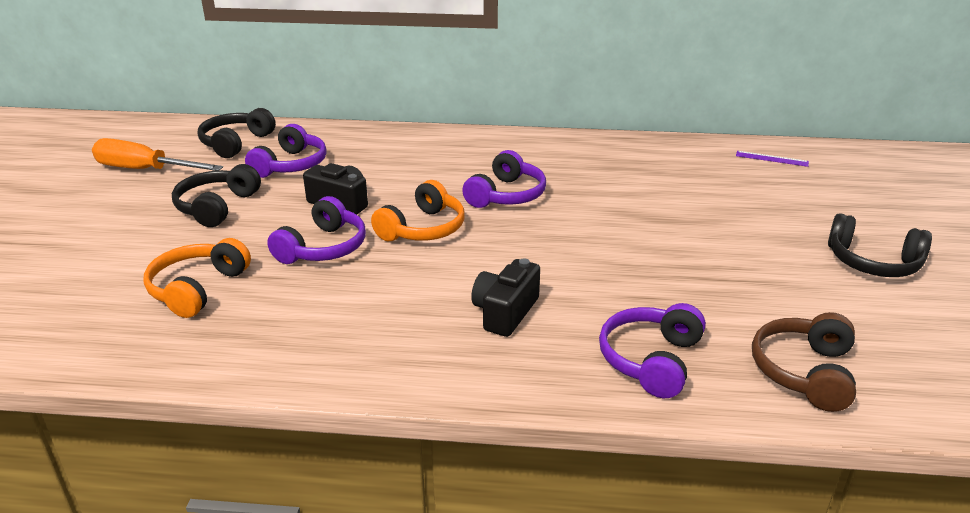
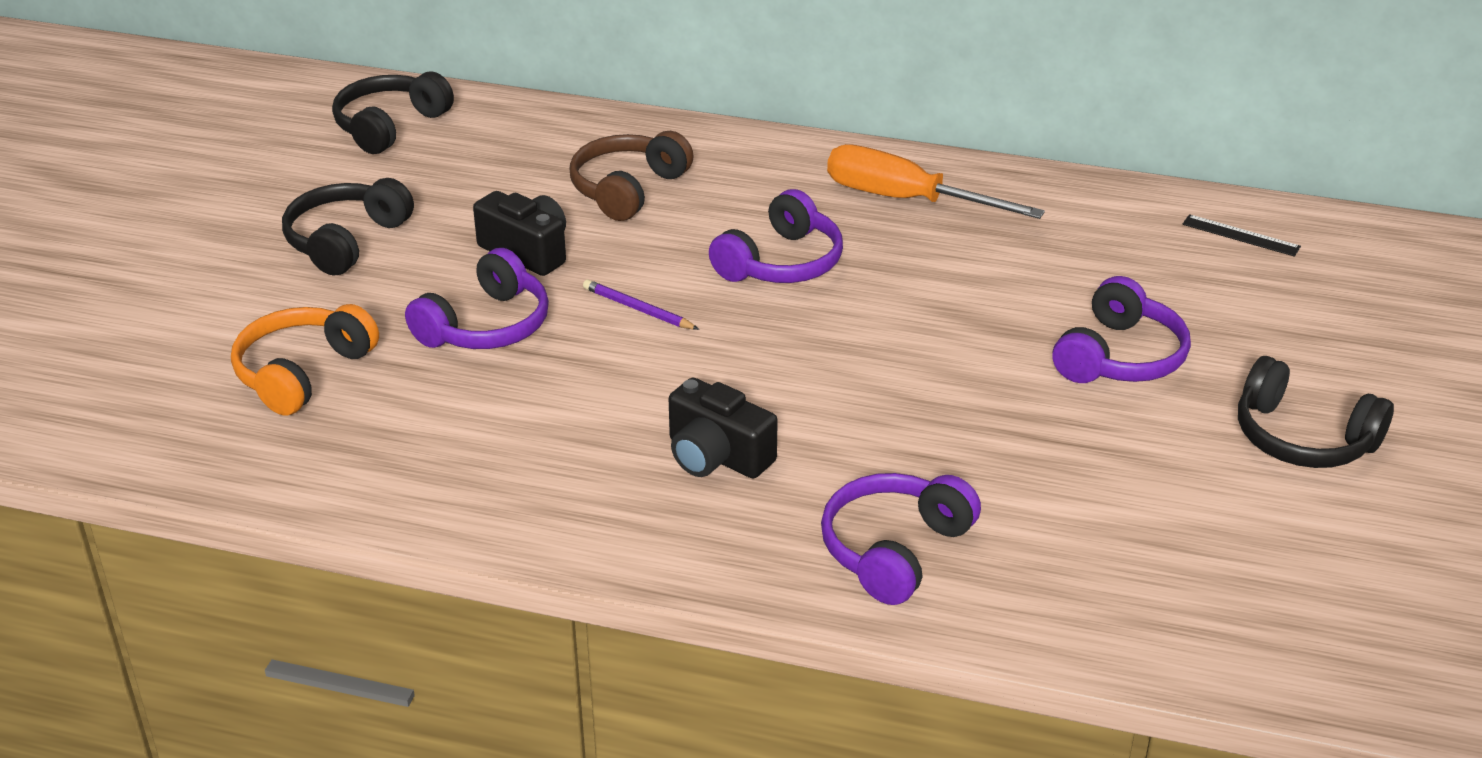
camera: 10 degrees right, 5 degrees up
orange screwdriver [92,138,223,171] -> orange screwdriver moved to [827,144,1045,219]
purple headphones [245,124,327,178] -> purple headphones moved to [1053,276,1191,383]
orange headphones [371,180,465,241] -> purple pencil [583,279,699,330]
black camera [471,258,540,337] -> black camera turned 90 degrees counterclockwise [669,378,778,479]
purple ruler [736,151,809,167] -> black ruler [1182,214,1301,257]
brown headphones [752,312,856,412] -> brown headphones moved to [569,131,694,221]

